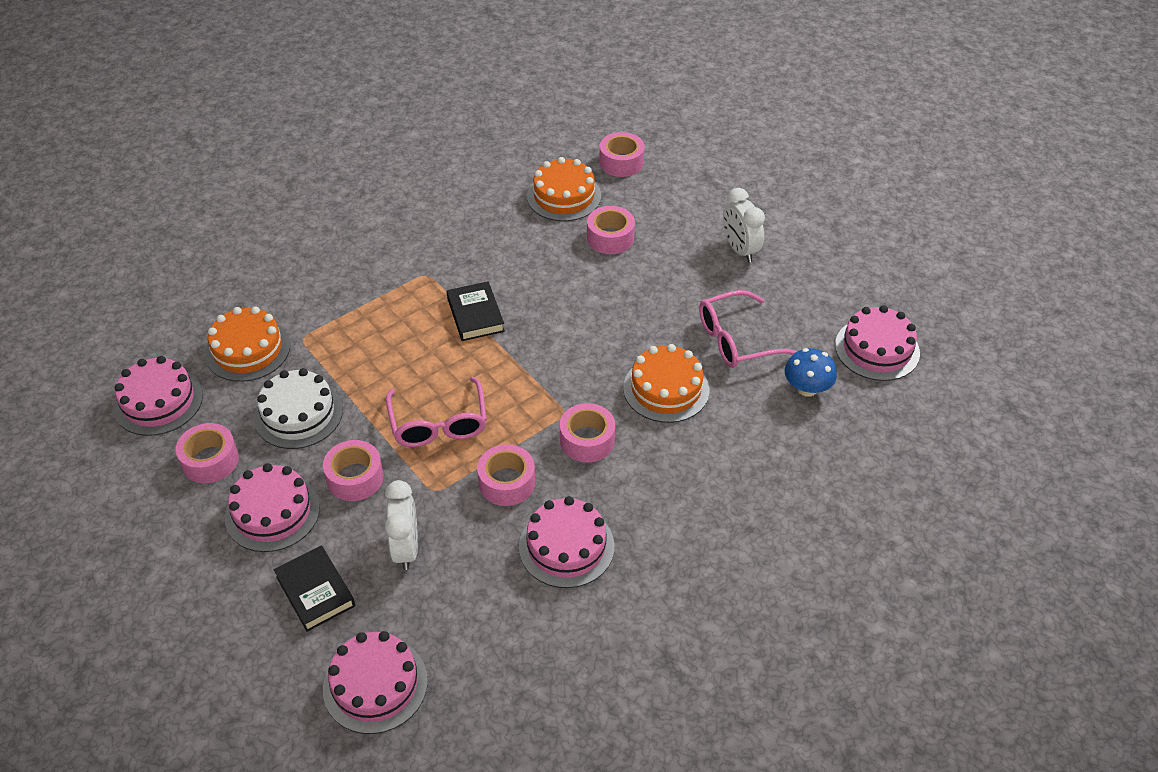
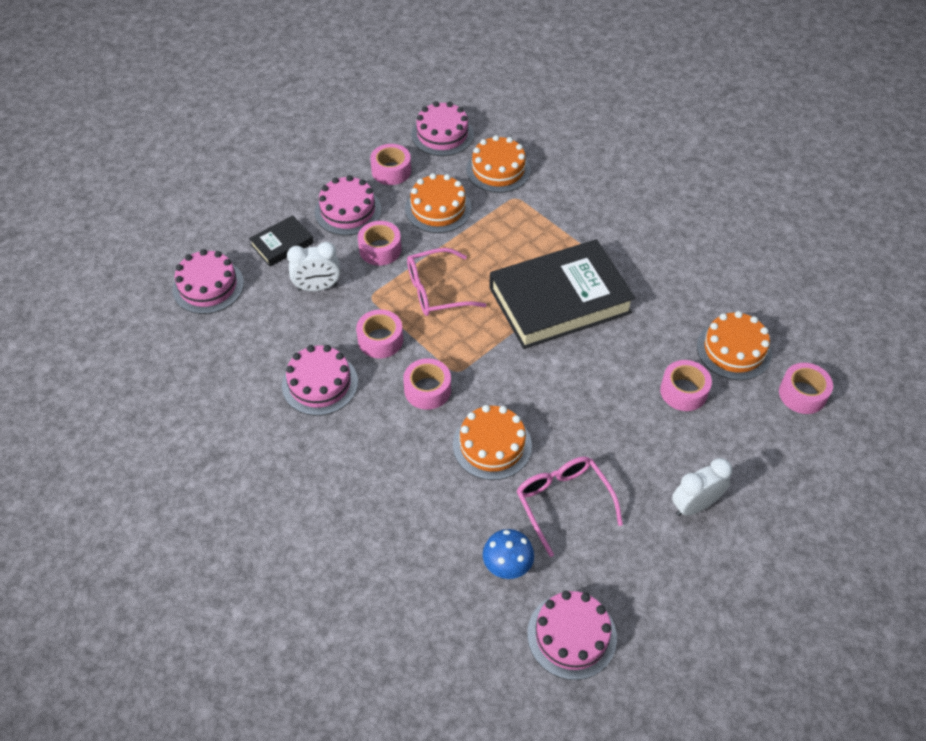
camera: 85 degrees right, 5 degrees up
white cake [254,368,343,449] -> orange cake [405,173,472,233]
black book [447,281,505,341] -> black book [489,239,636,349], size x2.21

